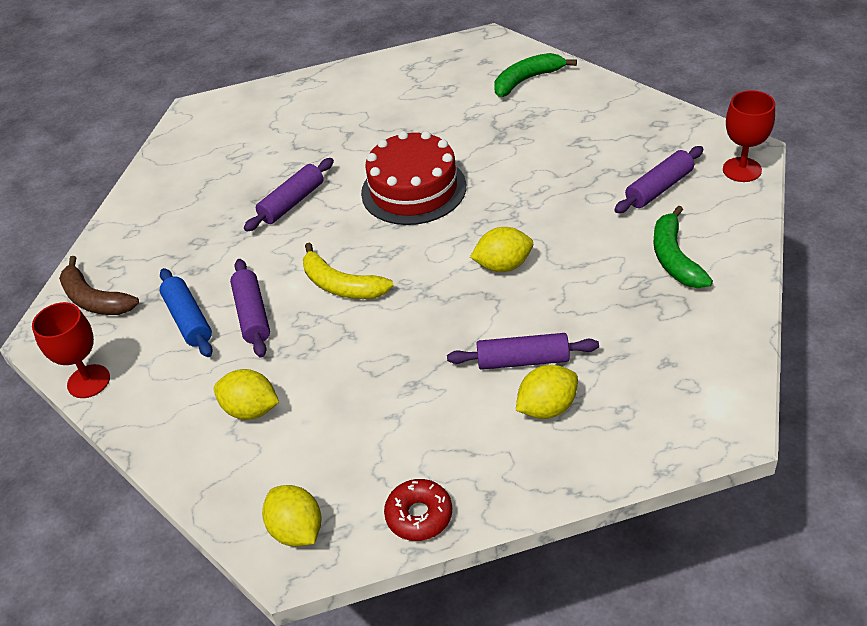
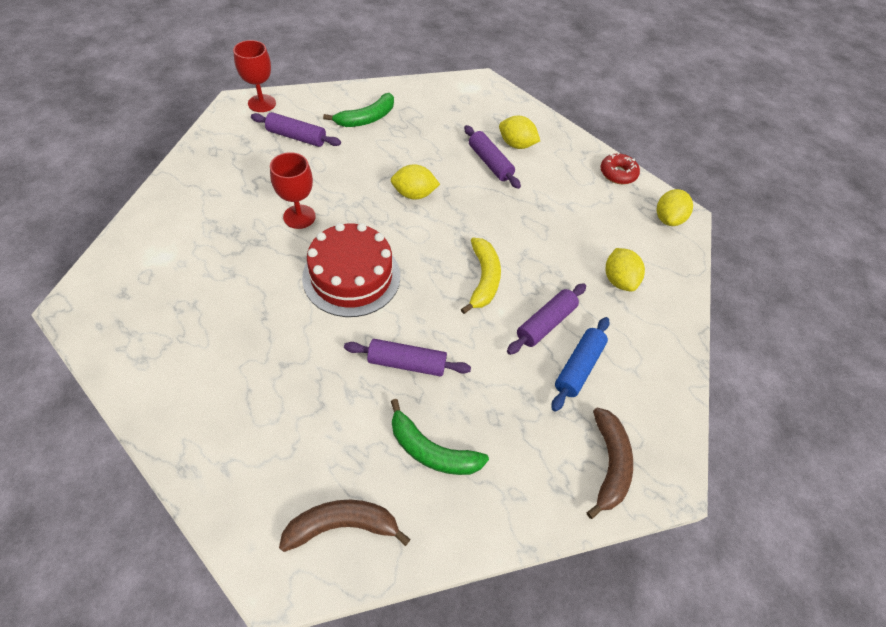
camera: 130 degrees left, 10 degrees up
red goblet [32,302,110,398] -> red goblet moved to [270,152,316,229]
yellow lemon [470,227,533,272] -> yellow lemon turned 45 degrees counterclockwise [391,164,440,199]
green banana [494,53,577,97] -> green banana moved to [391,399,489,475]
none -> brown banana [279,500,411,552]

